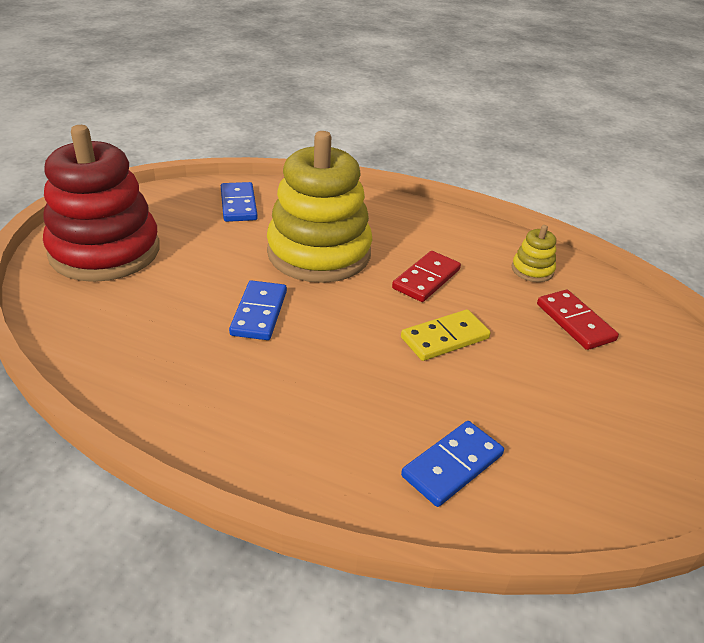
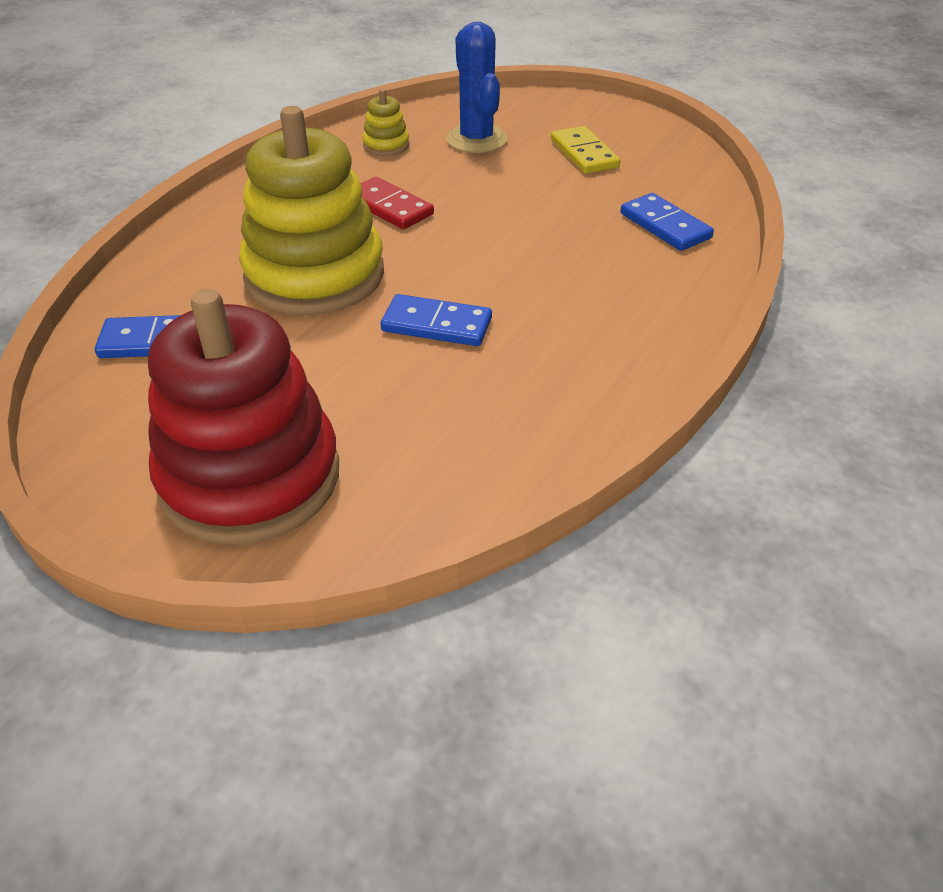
camera: 80 degrees left, 5 degrees up
yellow domino [401,310,491,361] -> yellow domino moved to [551,126,620,174]
red domino [537,290,619,350] -> blue cactus [446,22,508,153]

